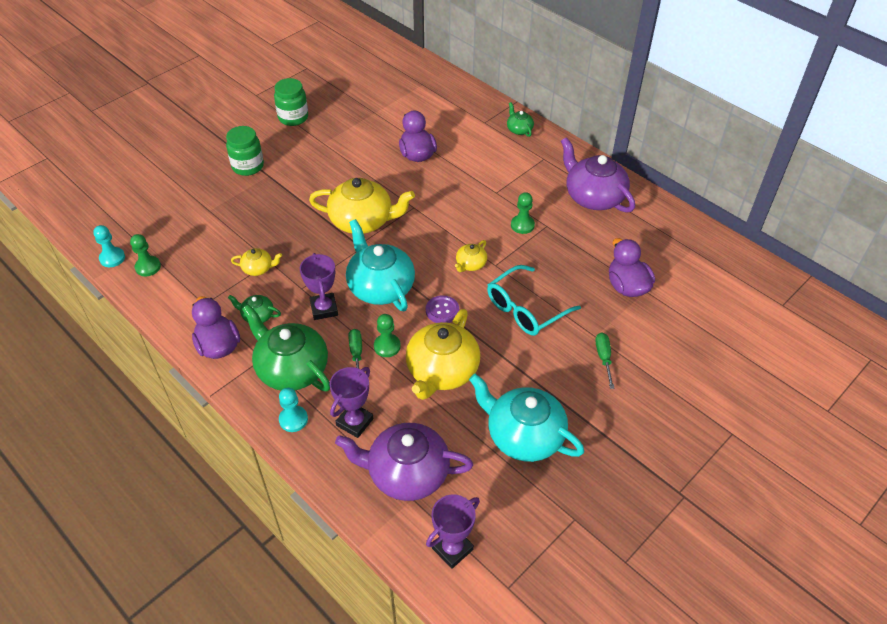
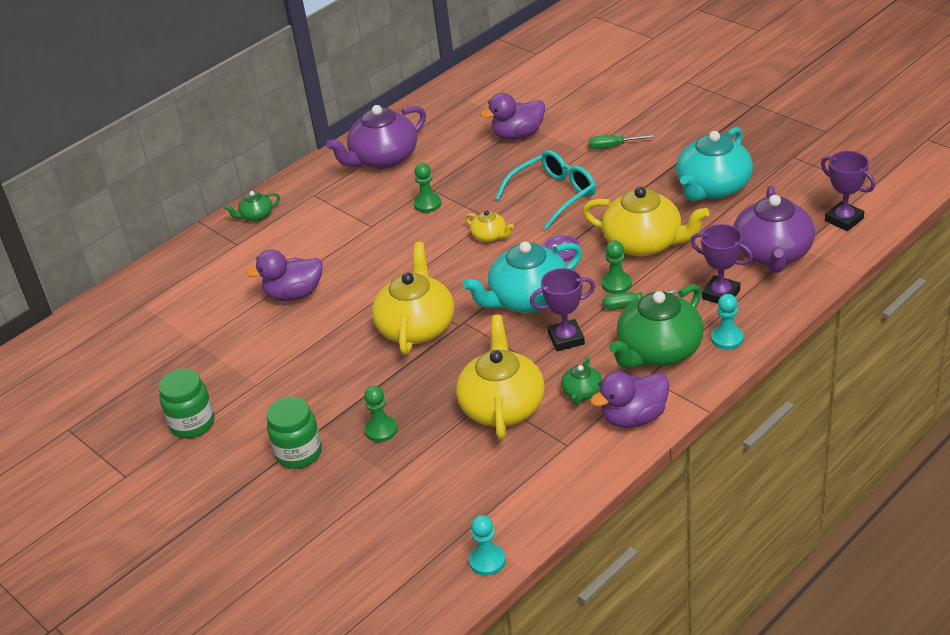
camera: 85 degrees left, 10 degrees down
green pawn [130,234,161,276] -> green pawn moved to [364,386,398,442]
yellow teapot [231,248,282,276] -> yellow teapot [456,315,545,440], size x2.13
turquoise glasses [487,265,581,336] -> turquoise glasses turned 90 degrees counterclockwise [495,150,596,230]

